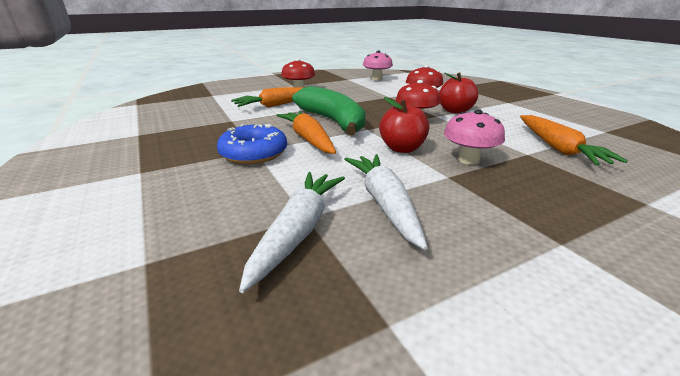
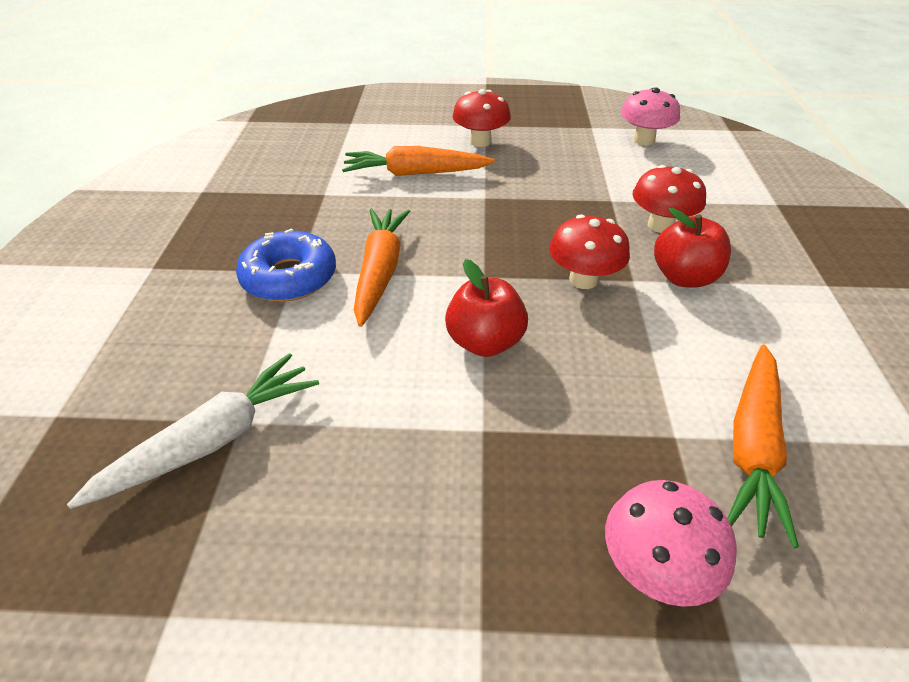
camera: 30 degrees right, 15 degrees up
green banana [292,86,366,136] -> none
white carrot [344,154,428,250] -> none
pink mushroom [444,109,505,165] -> pink mushroom moved to [605,480,737,607]

